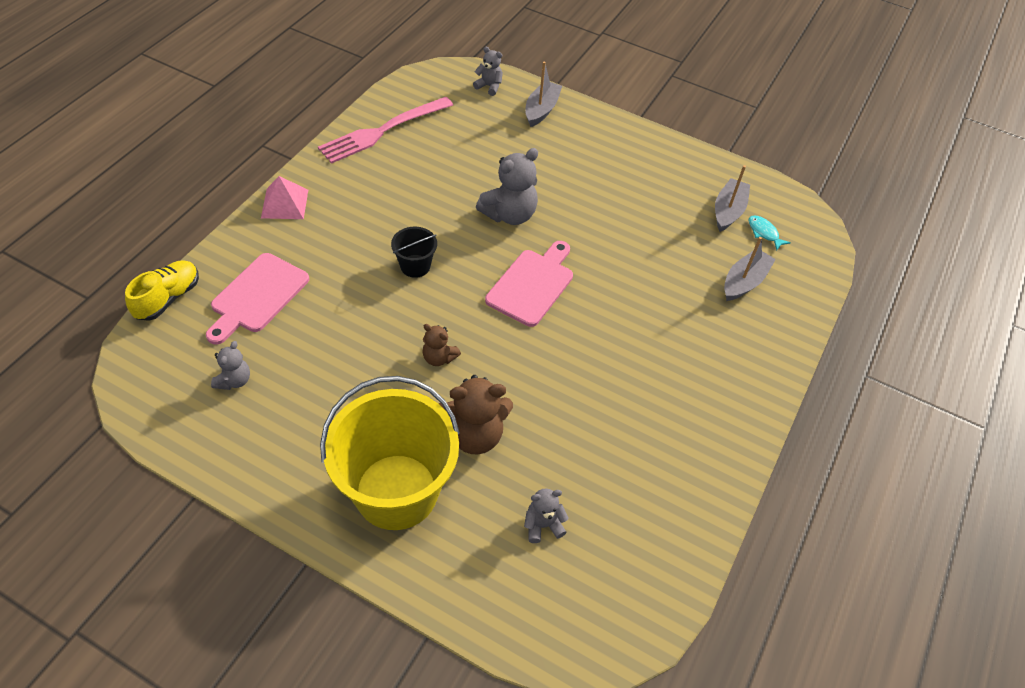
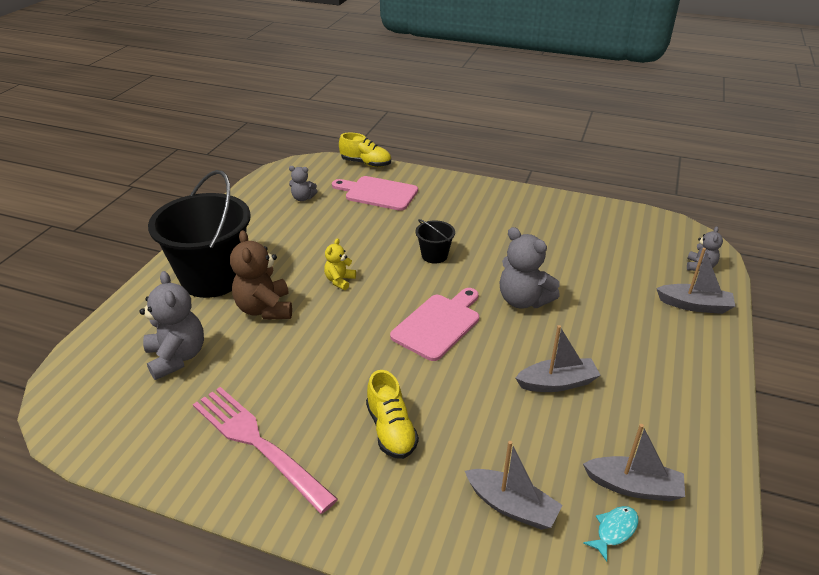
camera: 85 degrees right, 15 degrees down
pink pyramid [261,176,308,219] -> none
pink fork [318,97,453,164] -> pink fork moved to [193,387,338,514]
yellow bucket [320,376,460,530] -> black bucket [148,170,251,298]
brown teddy bear [422,324,461,366] -> yellow teddy bear [324,238,356,290]
pink cutting board [485,241,573,327] -> pink cutting board turned 75 degrees counterclockwise [390,288,479,361]
grey teddy bear [524,489,569,543] -> grey teddy bear [139,271,204,380], size x1.81
none -> yellow shoe [366,370,419,459]
none -> grey boat [515,325,601,392]

